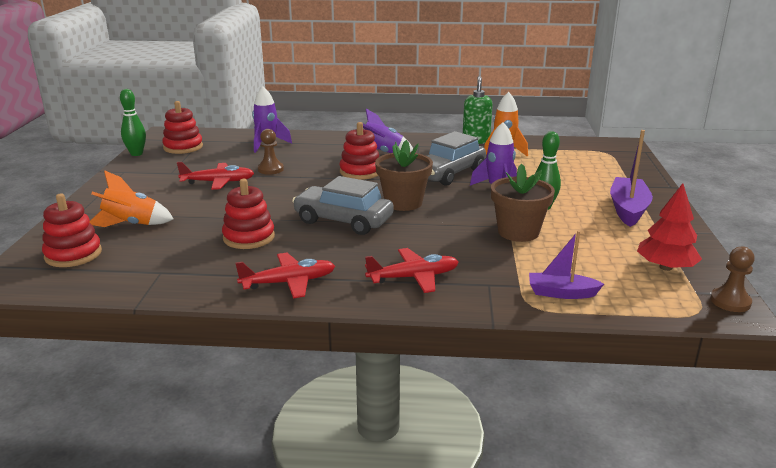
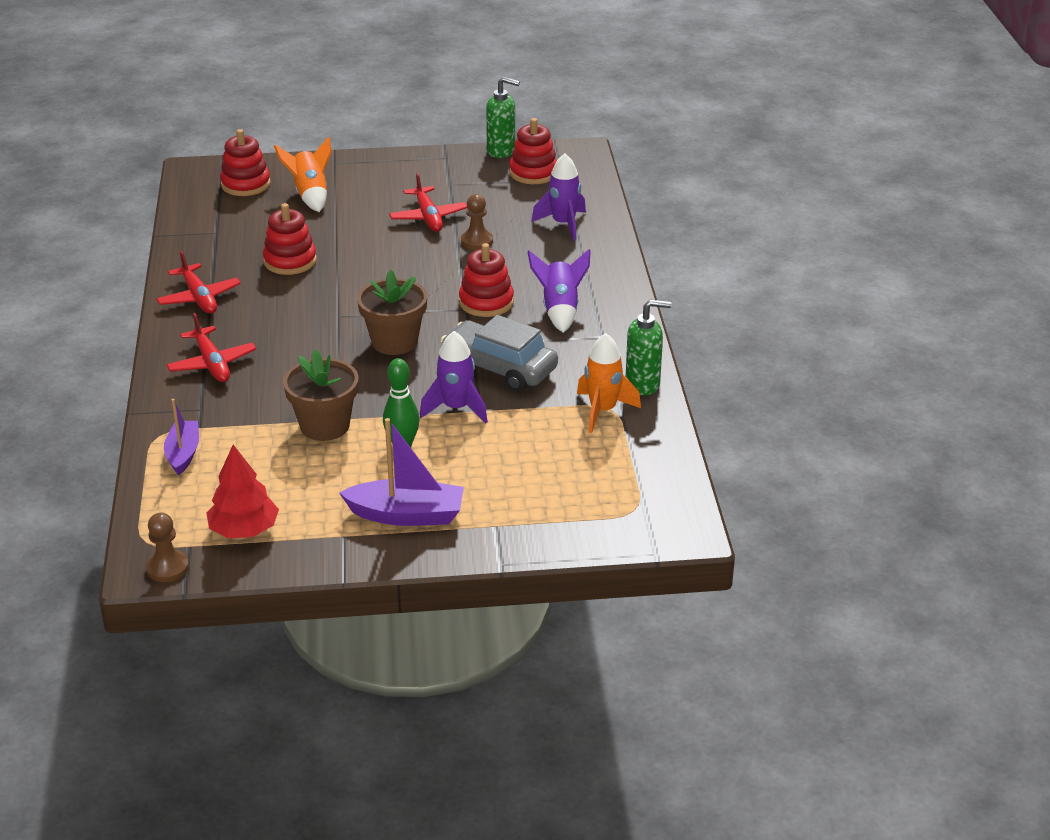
camera: 80 degrees right, 10 degrees up
green bowling pin [120,89,146,156] -> green soap dispenser [486,77,520,158]
grey car [292,176,394,235] -> none

